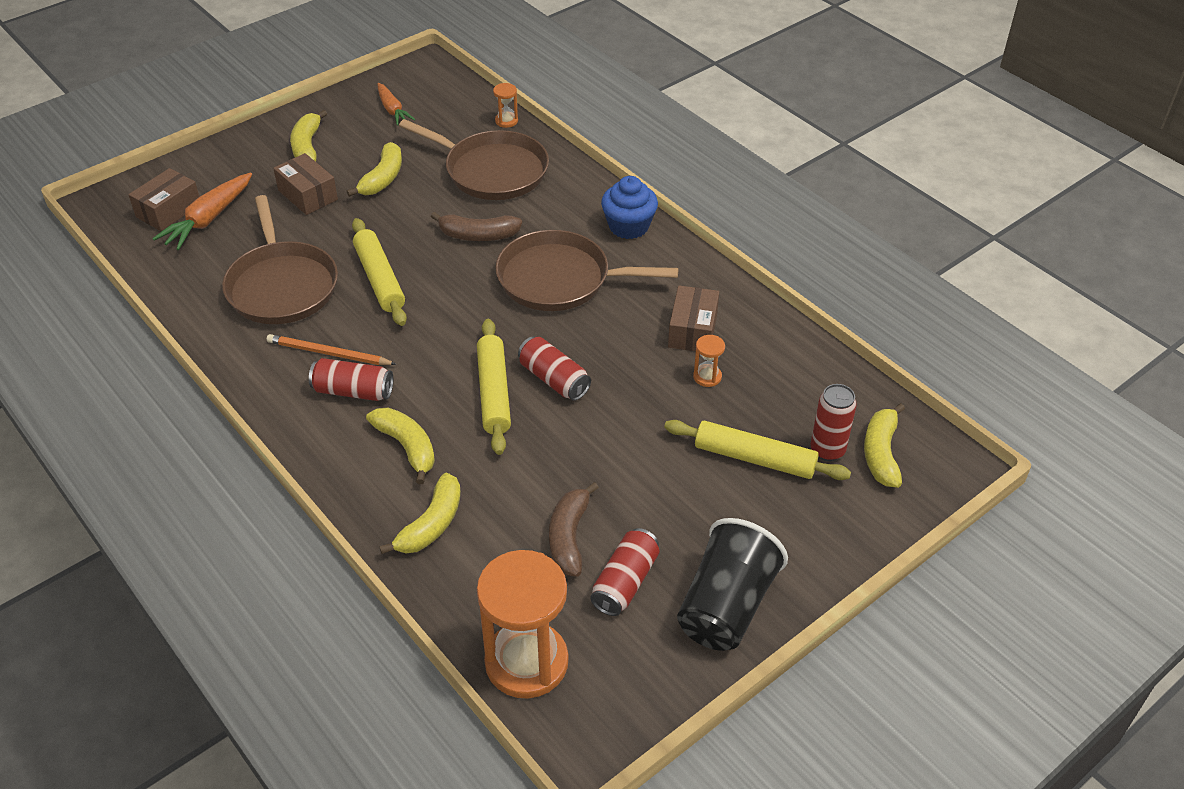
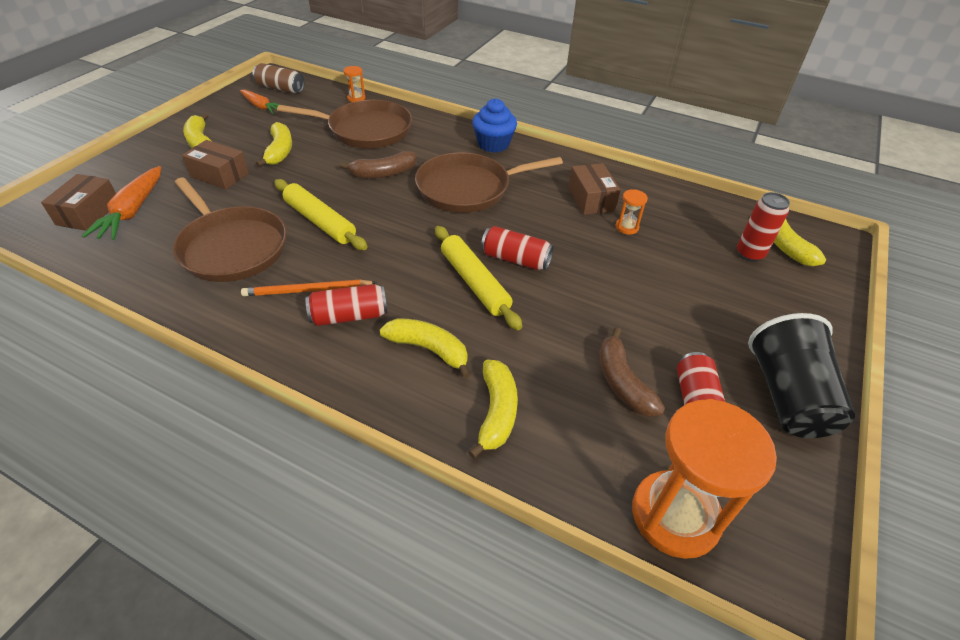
camera: 25 degrees left, 0 degrees up
yellow rolling pin [664,420,851,480] -> none
none -> brown can [253,63,304,93]

